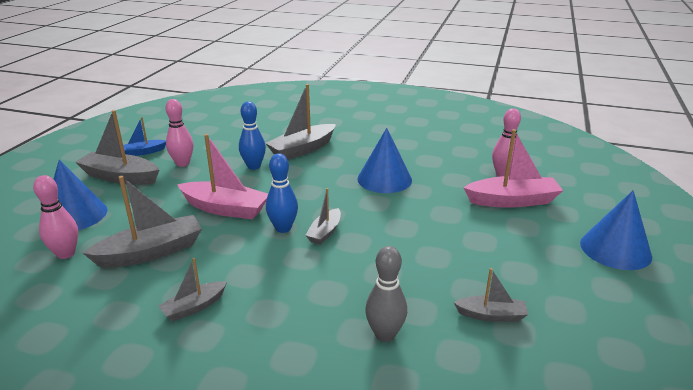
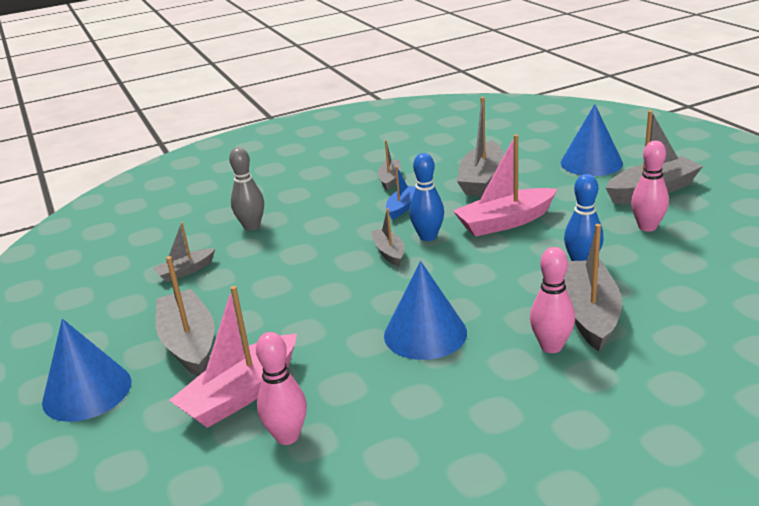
camera: 140 degrees right, 0 degrees up
pink bowling pin [33,175,78,259] -> pink bowling pin moved to [530,247,575,353]
blue boat [123,117,166,156] -> blue boat moved to [386,166,416,219]
none -> grey boat [156,256,215,376]

